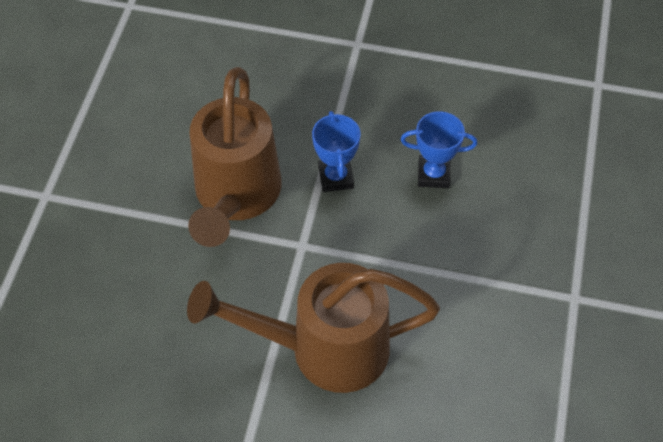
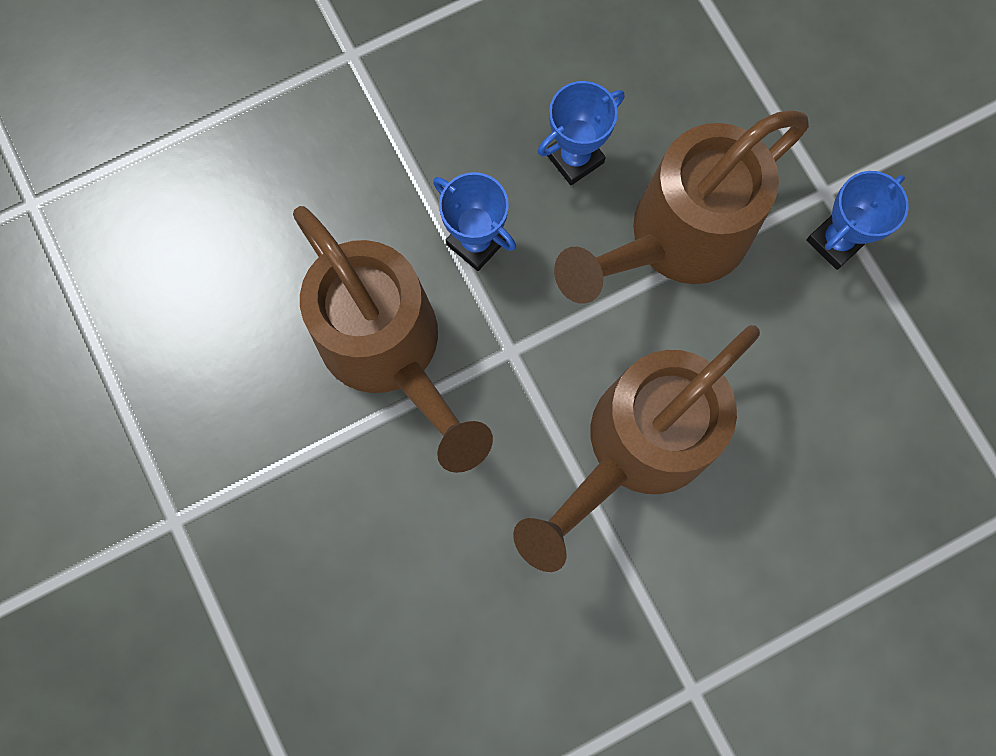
camera: 40 degrees left, 20 degrees up
none -> brown watering can [554,110,809,304]
none -> blue trophy [806,171,909,270]

